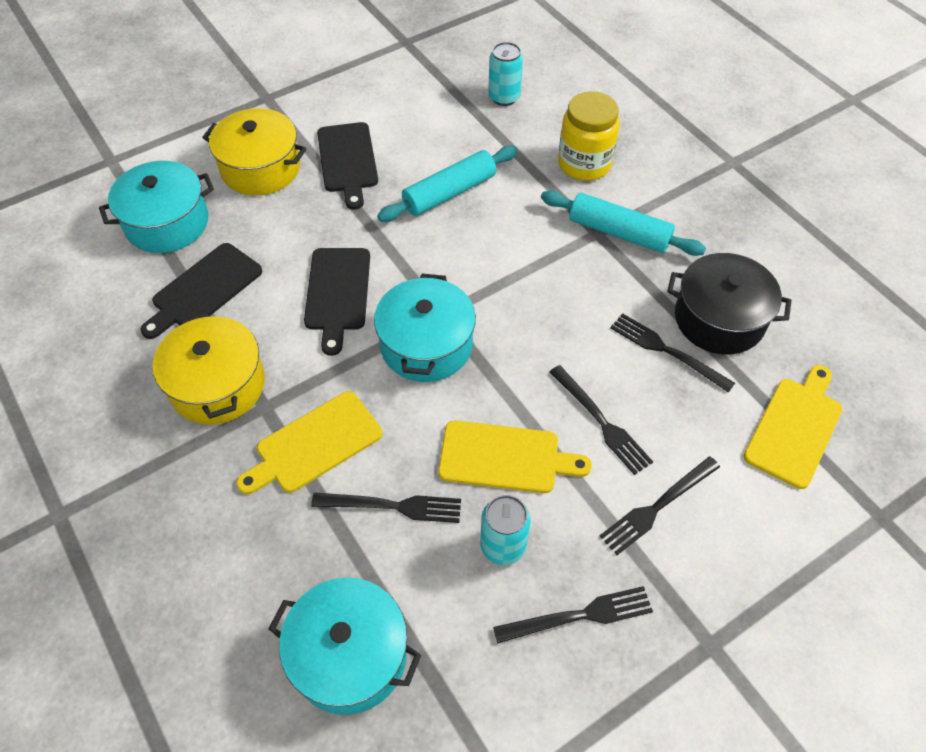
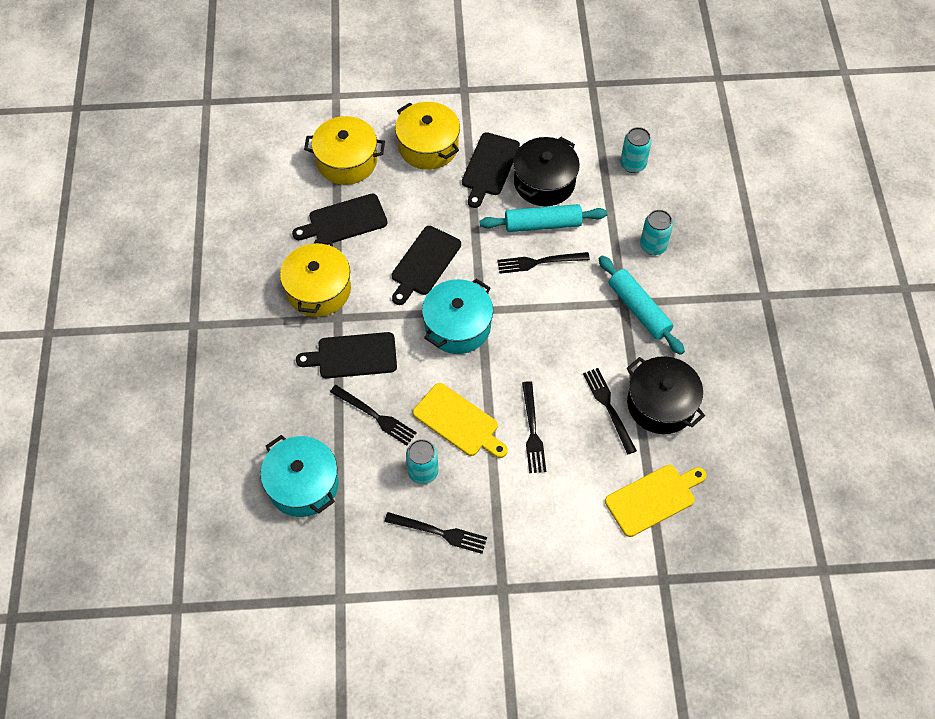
camera: 30 degrees right, 5 degrees up
turquoise pot [99,161,214,253] -> yellow pot [304,116,385,185]
yellow cutting board [236,391,382,494] -> black cutting board [296,332,397,378]
yellow jar [558,91,620,181] -> turquoise can [640,210,673,255]
black fork [600,456,720,555] -> black fork moved to [497,252,590,274]
none -> black pot [513,137,580,206]

